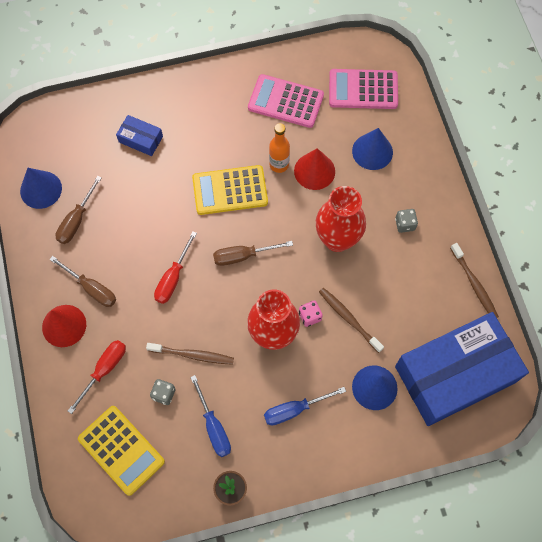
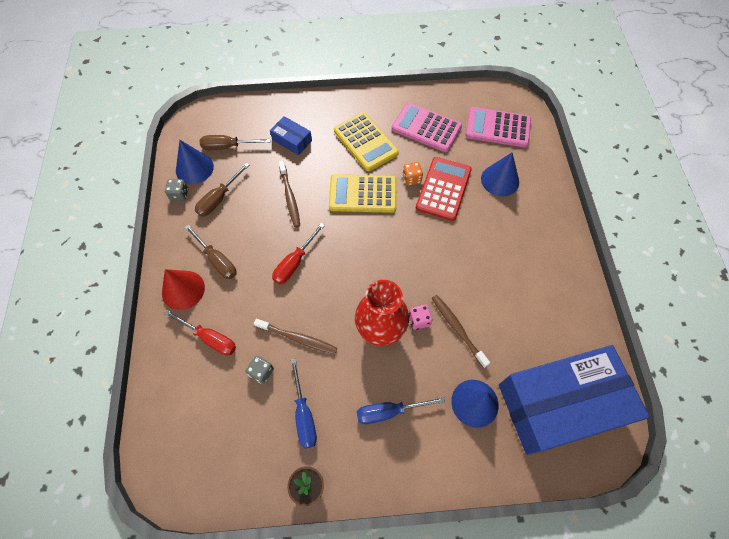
camera: 10 degrees right, 5 degrees down
red screwdriver [68,340,126,414] -> red screwdriver turned 75 degrees clockwise [164,310,236,356]
yellow calculator [78,406,165,496] -> yellow calculator moved to [334,112,399,171]
brown screwdriver [213,241,293,266] -> brown screwdriver moved to [200,135,270,150]
orange bottle [269,123,290,173] -> orange dice [403,162,423,186]
red cone [294,148,335,190] -> red calculator [416,157,472,221]
red vase [315,186,366,252] -> none
grey dice [395,209,418,233] -> grey dice moved to [165,179,188,201]
brown toothbrush [450,243,499,318] -> brown toothbrush moved to [278,161,300,227]

